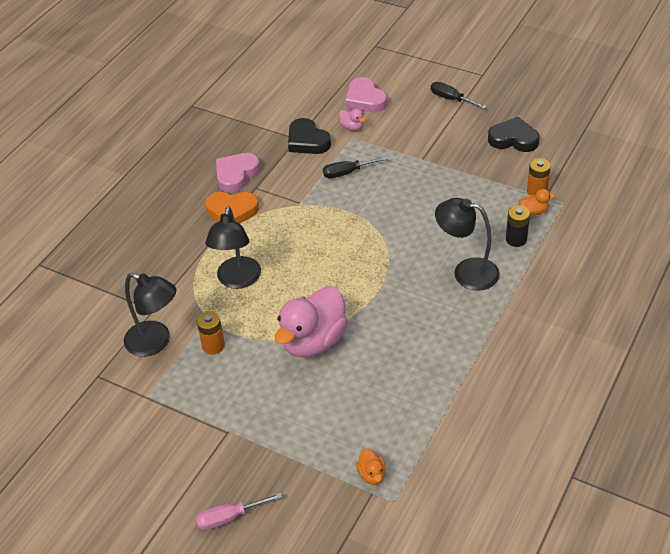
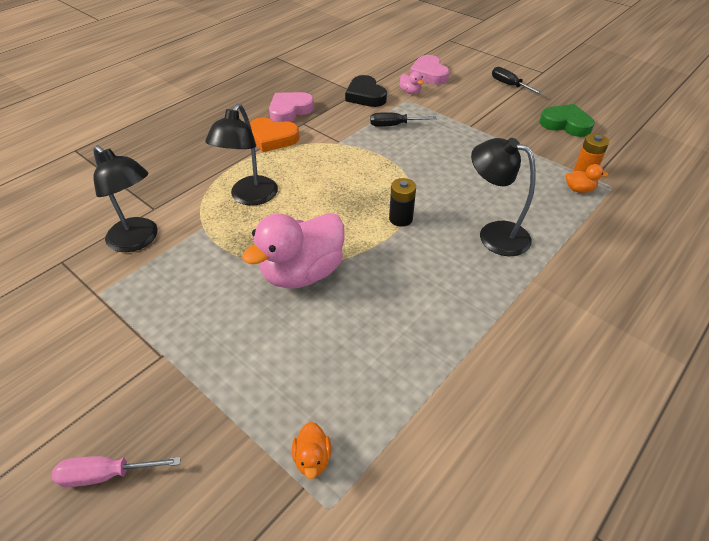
camera: 10 degrees right, 0 degrees up
orange battery [197,311,225,354] -> none
black heart [488,117,540,152] -> green heart [539,104,594,137]
black battery [506,205,530,247] -> black battery moved to [389,178,416,227]

